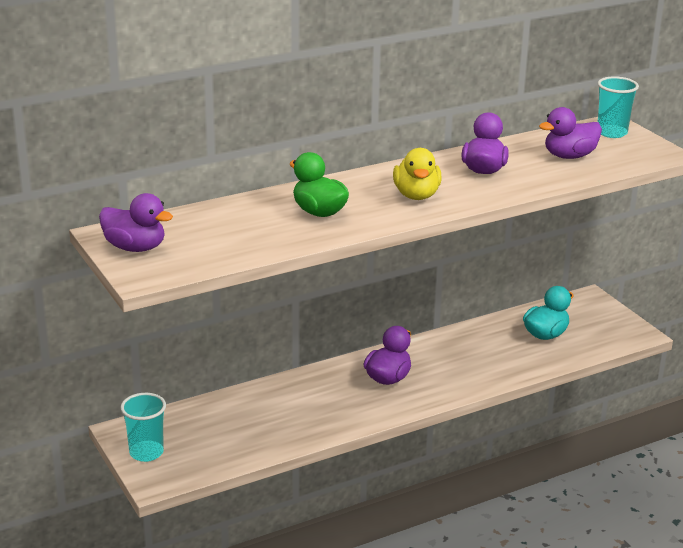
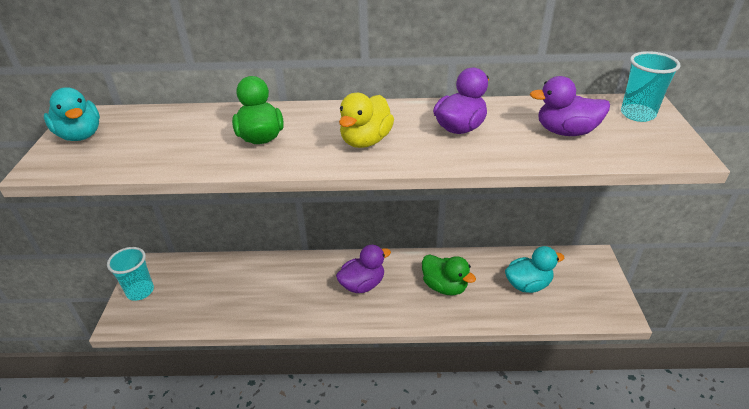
camera: 30 degrees right, 10 degrees up
purple duck [99,193,173,252] -> turquoise duck [44,88,100,141]
none -> green duck [422,254,476,296]

